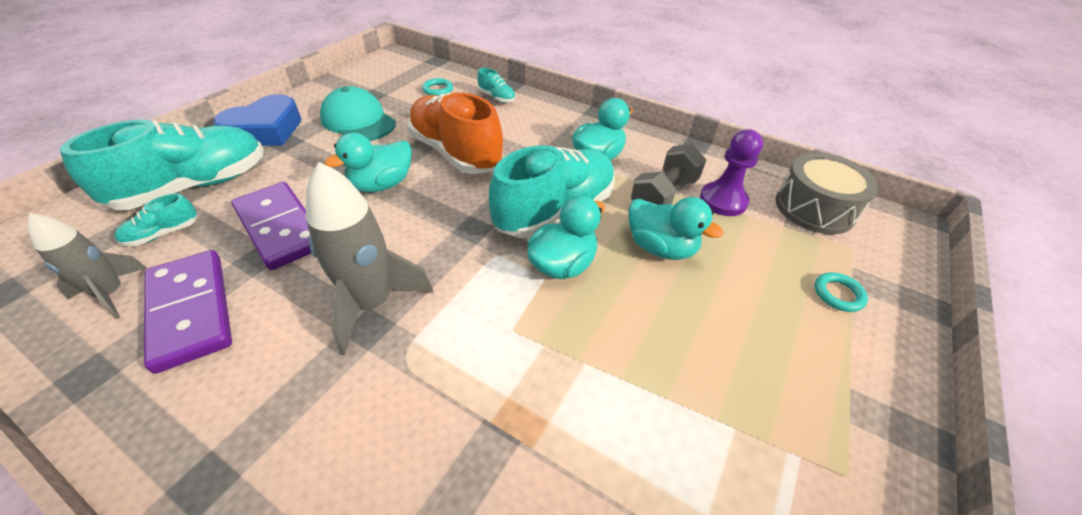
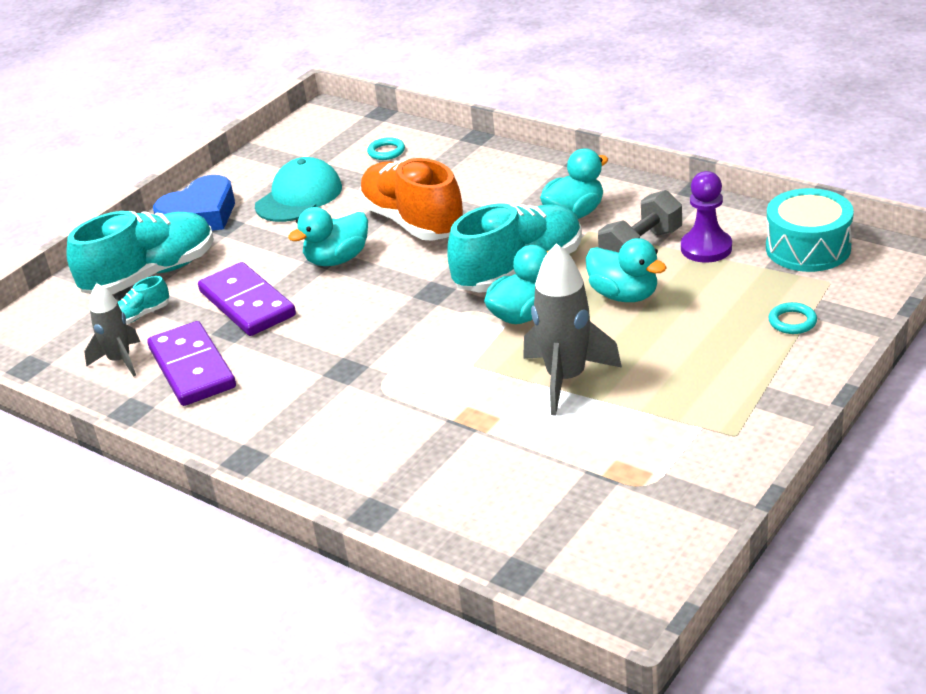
camera: 10 degrees right, 10 degrees down
grey rocket [306,162,434,355] -> grey rocket moved to [523,243,622,416]
turquoise cap [320,86,396,141] -> turquoise cap turned 75 degrees clockwise [255,157,342,222]
turquoise shoe [477,68,515,103] -> none
grey drum [775,153,879,234] -> turquoise drum [766,188,854,272]

